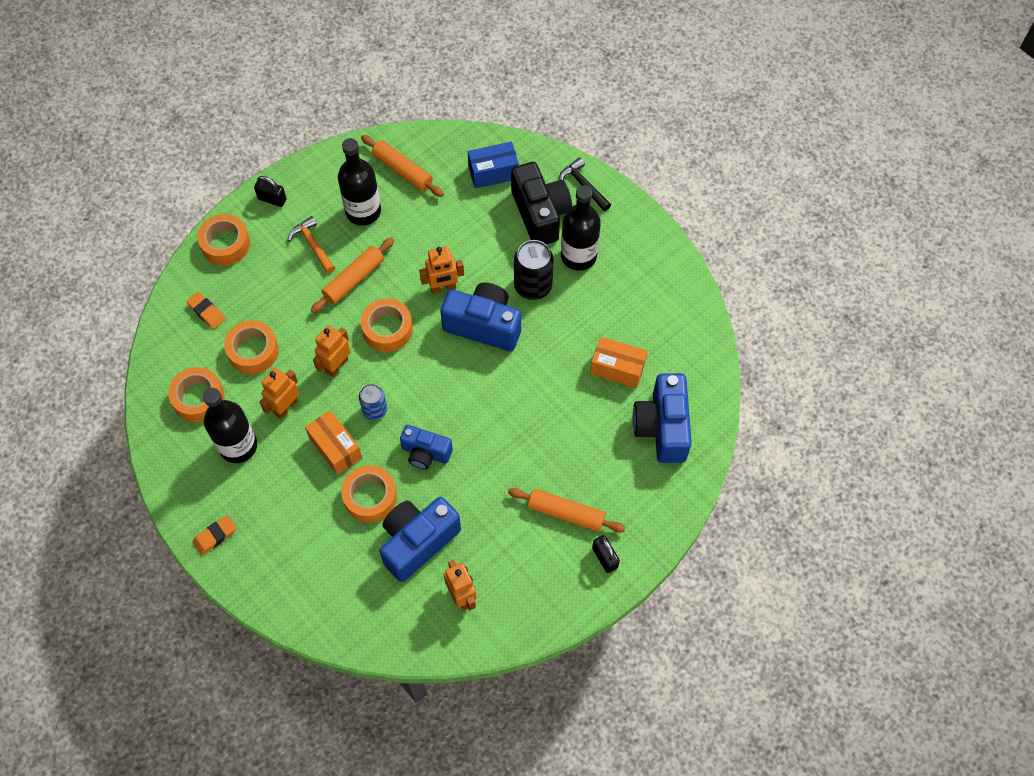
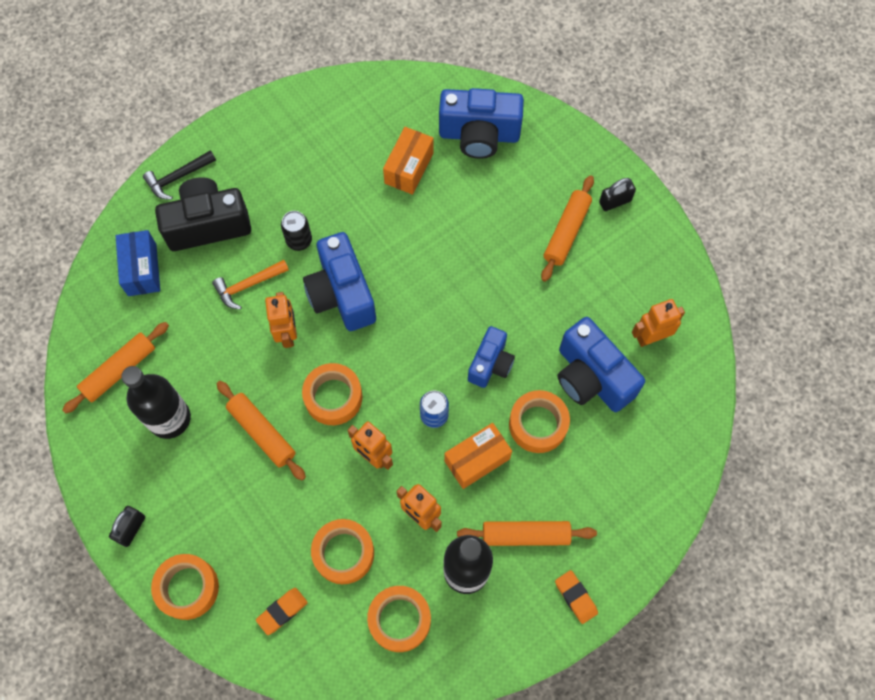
camera: 85 degrees left, 5 degrees up
orange hammer [288,216,335,274] -> orange hammer moved to [212,260,289,309]
blue camera [440,282,521,351] -> blue camera turned 45 degrees counterclockwise [303,232,376,331]
black can [514,240,554,300] -> black can [281,211,312,251], size x0.62
black bottle [561,185,601,271] -> none
none -> orange rolling pin [457,521,597,546]

